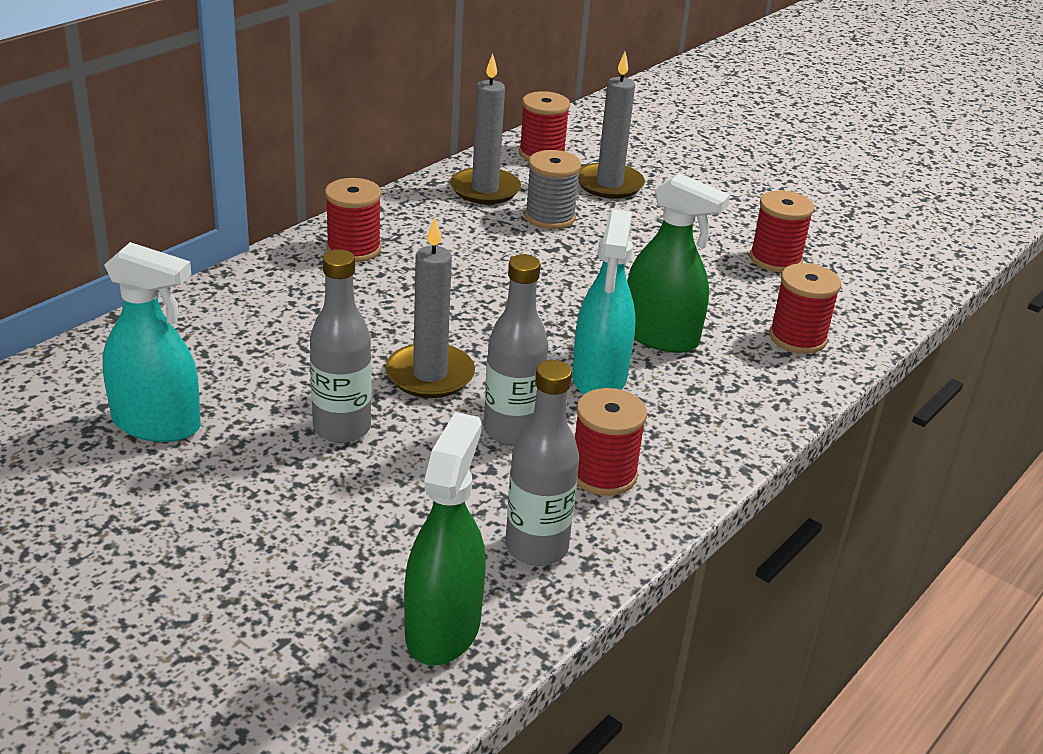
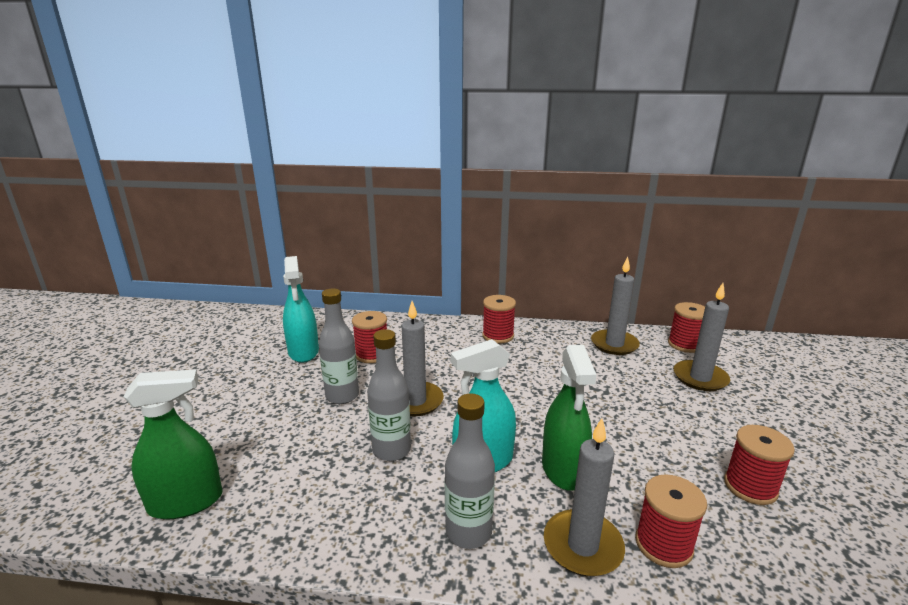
camera: 60 degrees right, 10 degrees down
grey bottle [505,360,579,566] -> grey bottle moved to [445,393,495,549]
grey spool [525,150,581,229] -> none
red spool [575,388,647,496] -> red spool moved to [352,311,387,363]
none -> grey candle [544,418,625,577]

